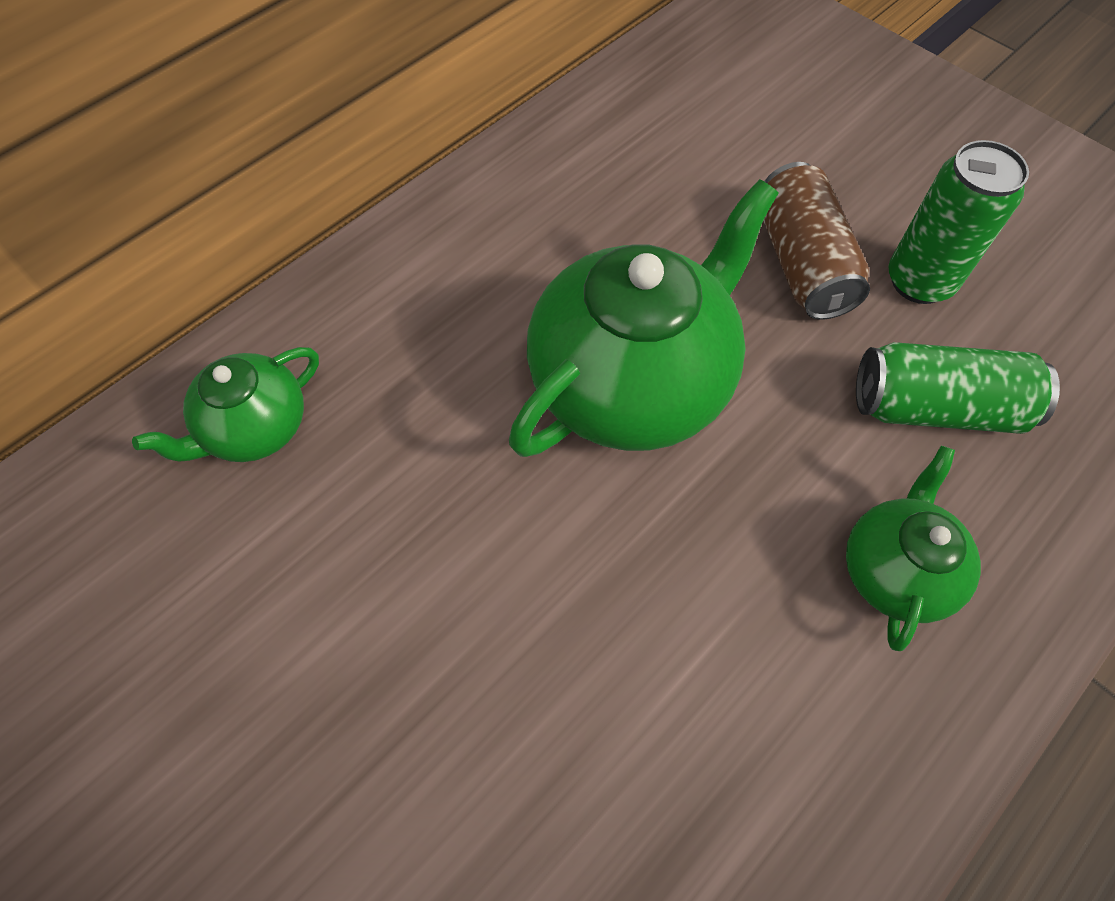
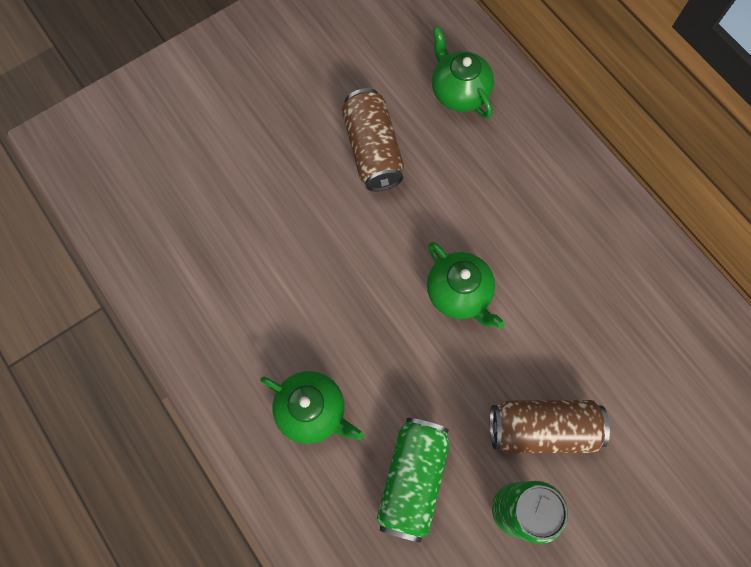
camera: 100 degrees right, 10 degrees up
green teapot [509,179,778,457] -> green teapot [427,242,505,328], size x0.53
none -> brown can [342,88,404,192]

